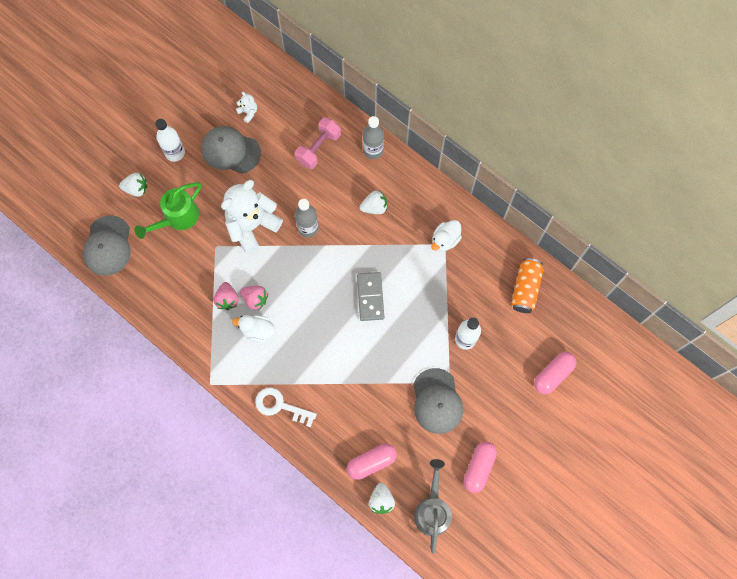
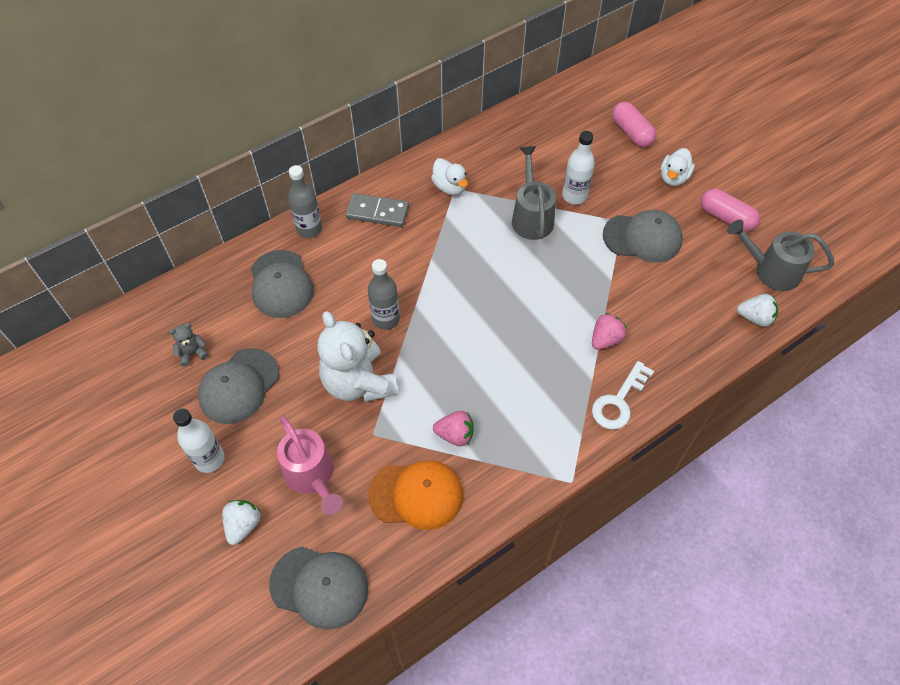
camera: 75 degrees left, 15 degrees down
green watering can [135,182,202,239] -> pink watering can [277,416,343,515]
white duck [232,315,275,343] -> white duck moved to [661,148,695,186]
white teddy bear [236,92,257,123] -> grey teddy bear [168,323,209,367]
pink strawberry [240,286,268,310] -> pink strawberry moved to [592,313,627,350]
pink dumbbell [295,117,341,169] -> grey cap [251,250,314,318]
pink capsule [347,444,397,480] -> none
grey domino [357,272,384,321] -> grey domino moved to [346,193,409,227]
white strawberry [360,191,387,214] -> none
orange can [511,258,543,313] -> none
none -> orange cap [368,460,463,530]
none -> grey watering can [512,146,556,240]

